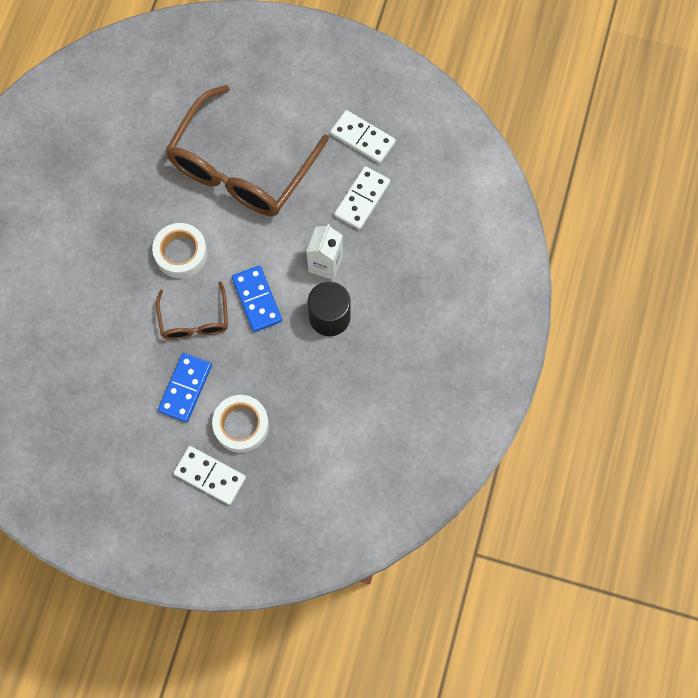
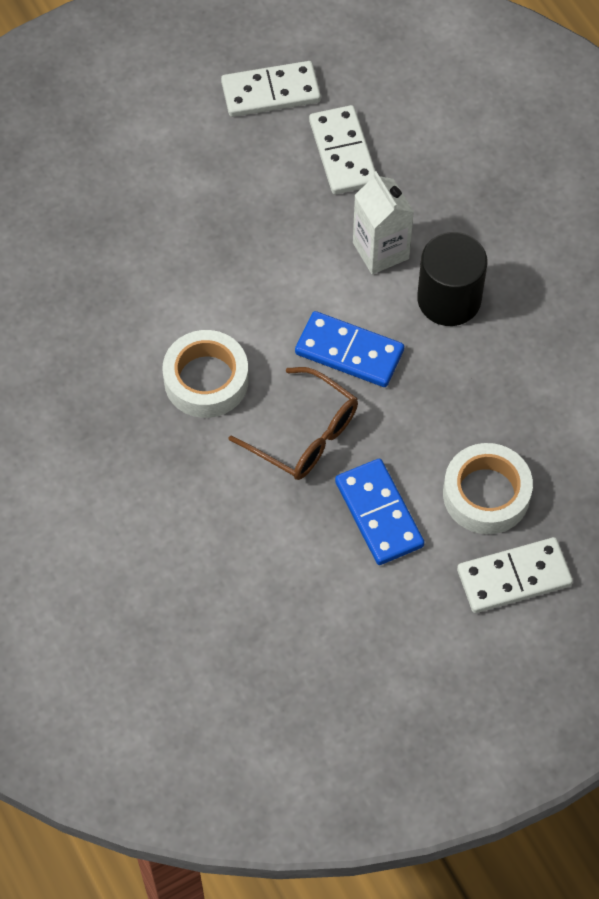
camera: 45 degrees left, 10 degrees down
brown glasses [165,85,329,216] -> none

